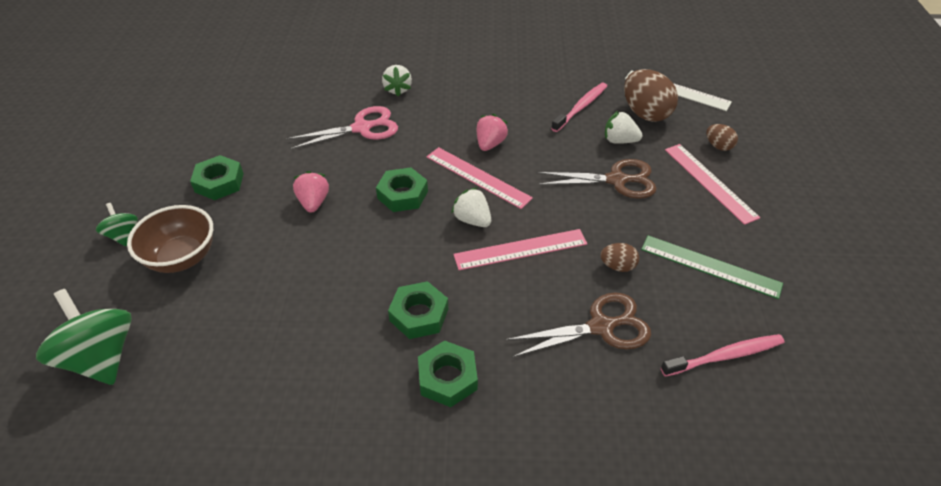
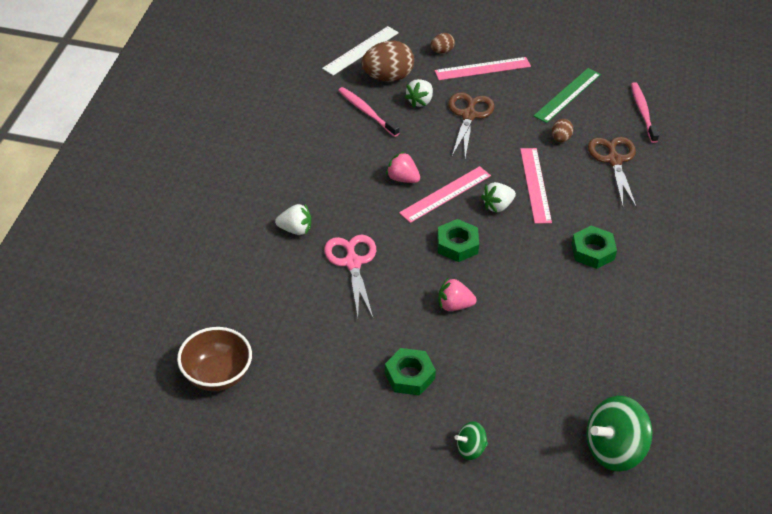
camera: 80 degrees left, 0 degrees up
brown bowl [127,205,213,273] -> brown bowl moved to [177,327,252,391]
green nut [418,340,478,407] -> none

